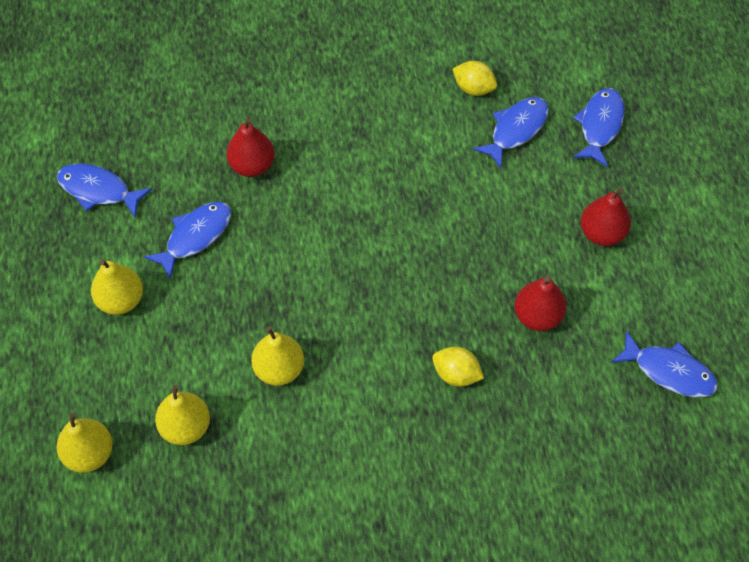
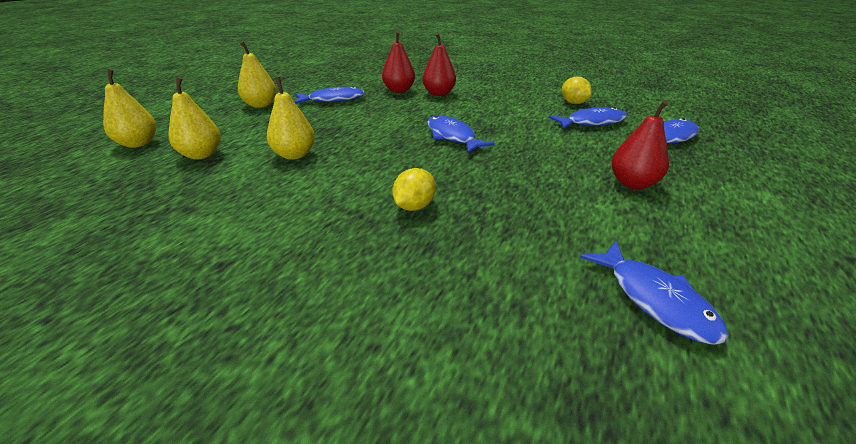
camera: 35 degrees right, 25 degrees down
blue fish [57,163,152,218] -> blue fish moved to [427,116,495,153]
yellow lemon [432,347,484,387] -> yellow lemon turned 60 degrees clockwise [392,168,436,211]
red pear [515,276,566,331] -> red pear moved to [422,33,456,96]

